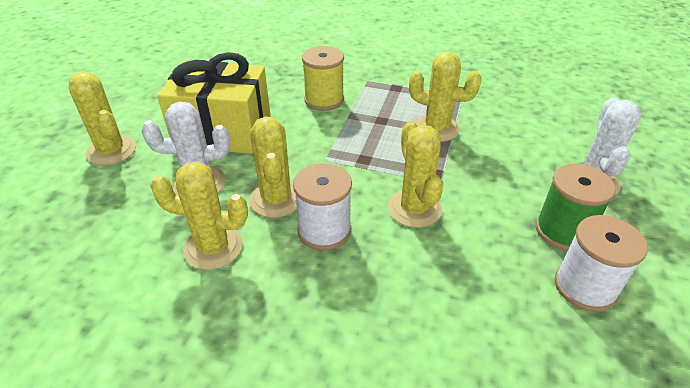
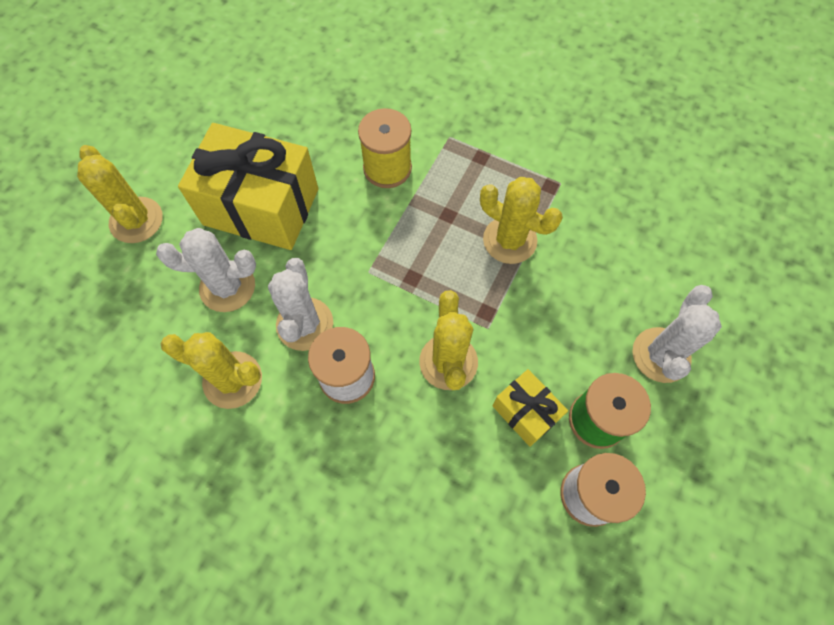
camera: 10 degrees right, 25 degrees up
yellow cactus [249,116,297,218] -> white cactus [268,258,333,351]
none -> yellow gift [492,369,568,447]

